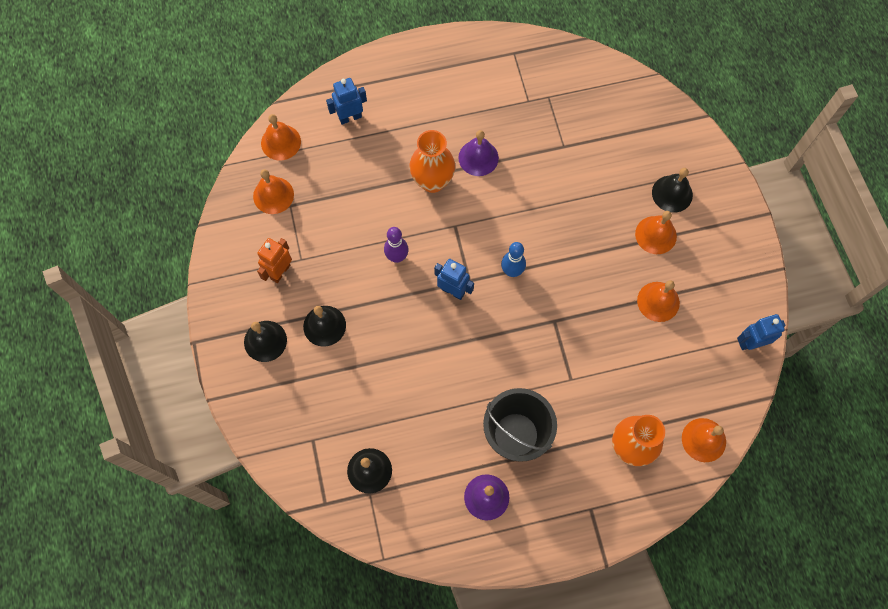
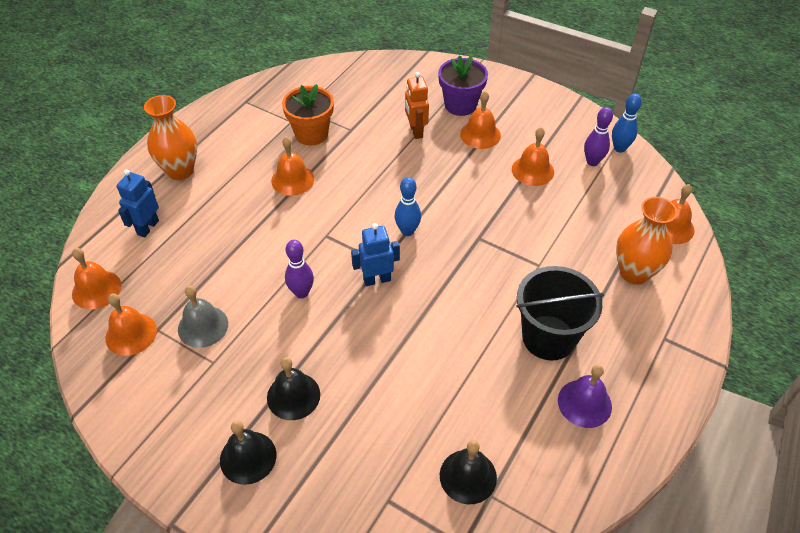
camera: 45 degrees left, 20 degrees down
orange robot [257,238,292,283] -> orange robot moved to [405,72,429,139]
orange vase [410,130,455,193] -> orange vase moved to [144,95,197,180]
purple bell [458,130,499,176] -> orange bell [271,137,314,196]
black bell [652,168,693,213] -> purple flower pot [438,55,488,116]
blue robot [737,314,786,350] -> blue bowling pin [612,94,642,153]
none -> grey bell [178,286,228,348]
none -> orange flower pot [282,84,334,145]
none -> purple bowling pin [584,107,613,166]

